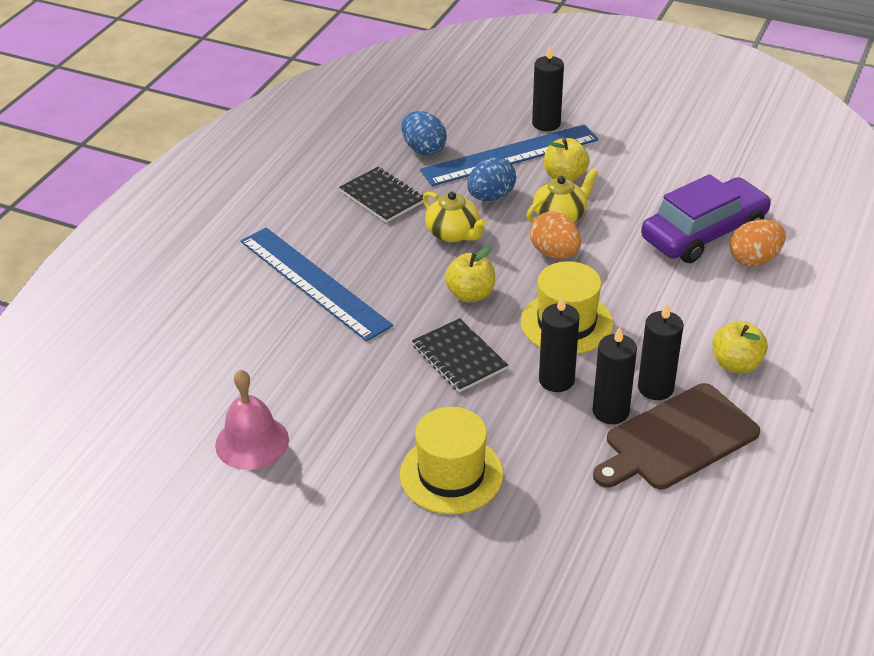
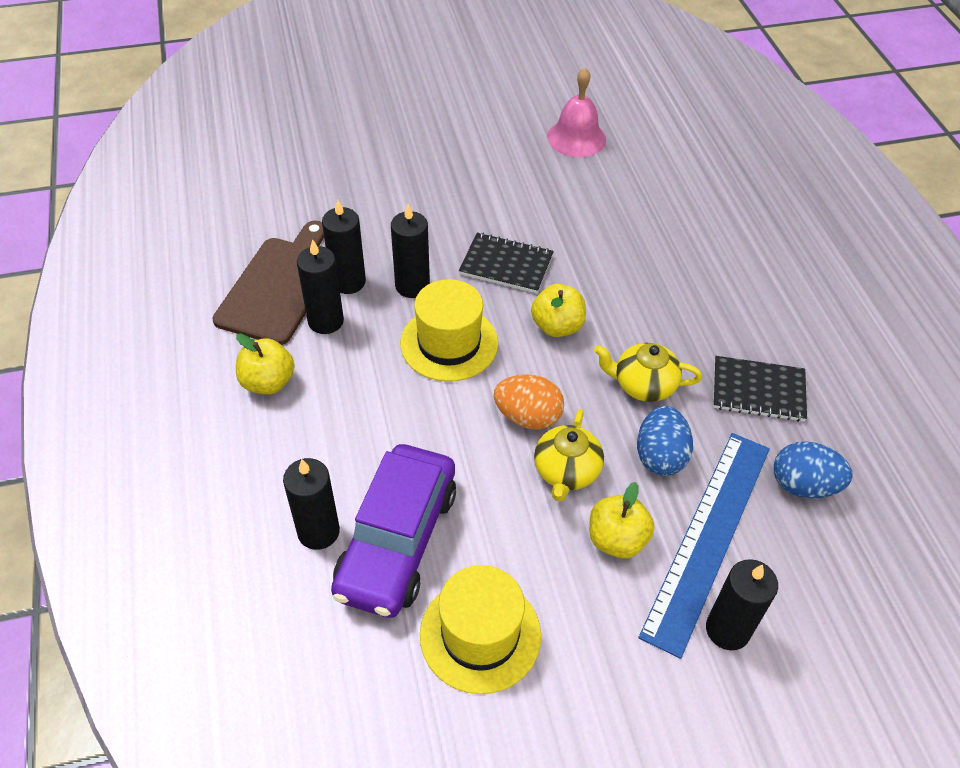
camera: 140 degrees right, 10 degrees up
blue ruler [241,228,393,342] -> none
yellow hat [400,407,503,514] -> yellow hat moved to [420,565,541,694]
orange egg [729,219,786,267] -> black candle [283,458,340,550]

